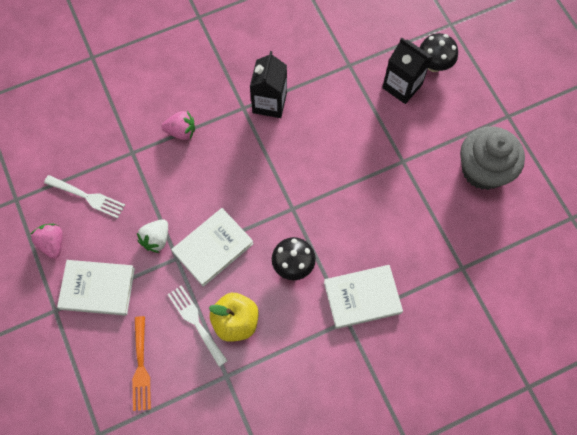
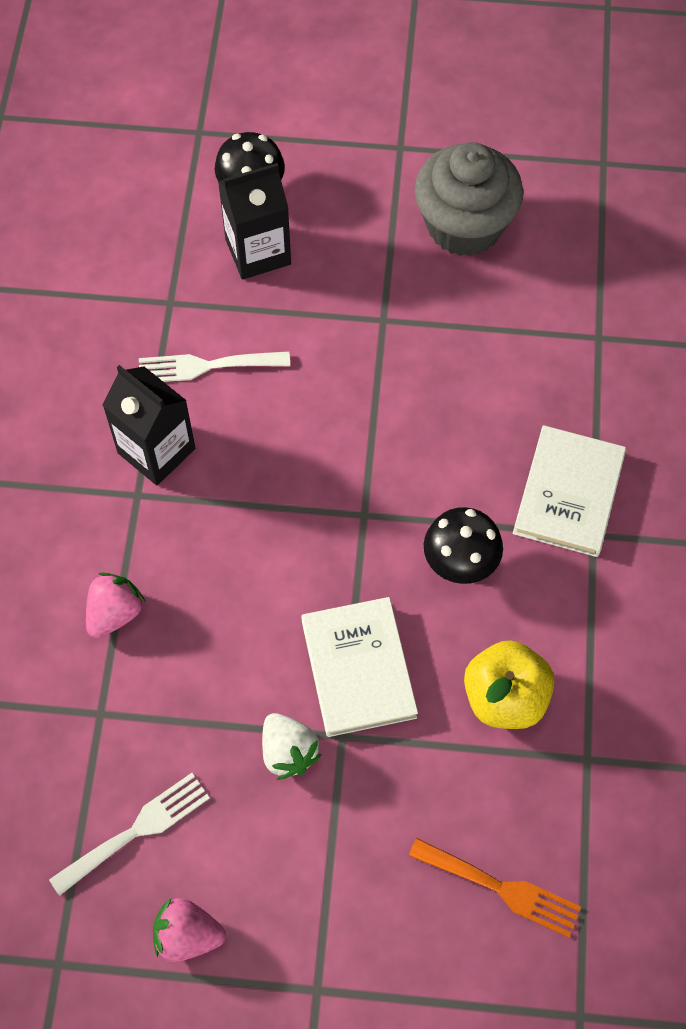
camera: 60 degrees left, 5 degrees down
white book [57,260,135,316] -> none
white fork [167,285,228,367] -> white fork moved to [139,351,290,382]

